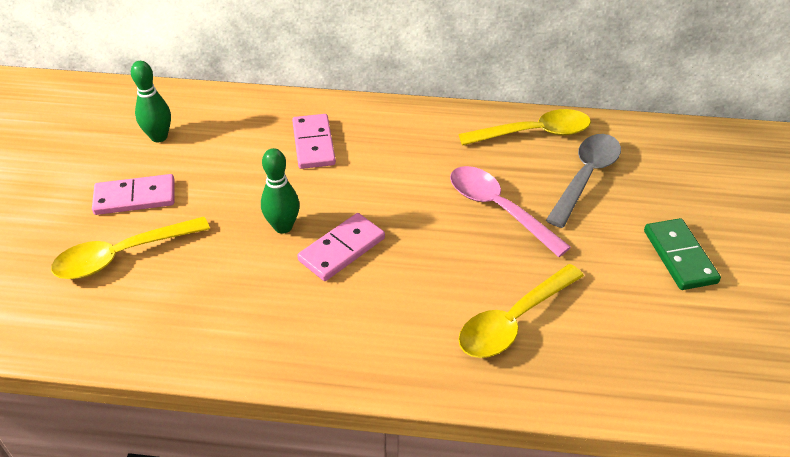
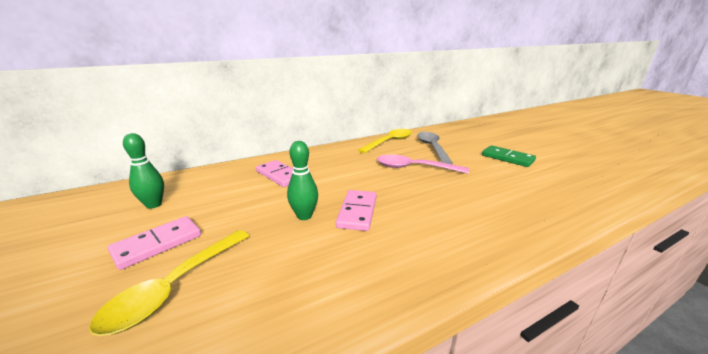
camera: 35 degrees left, 20 degrees down
yellow spoon [458,264,584,358] -> none

